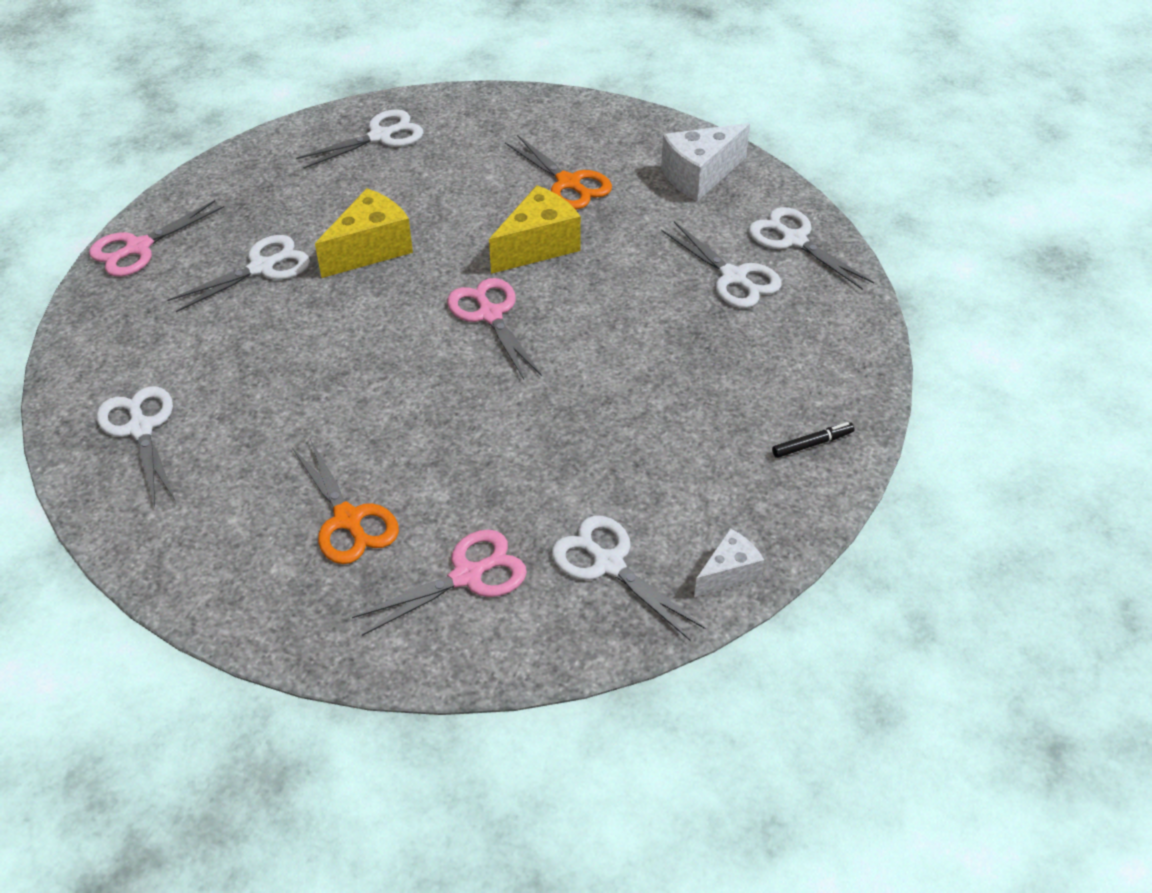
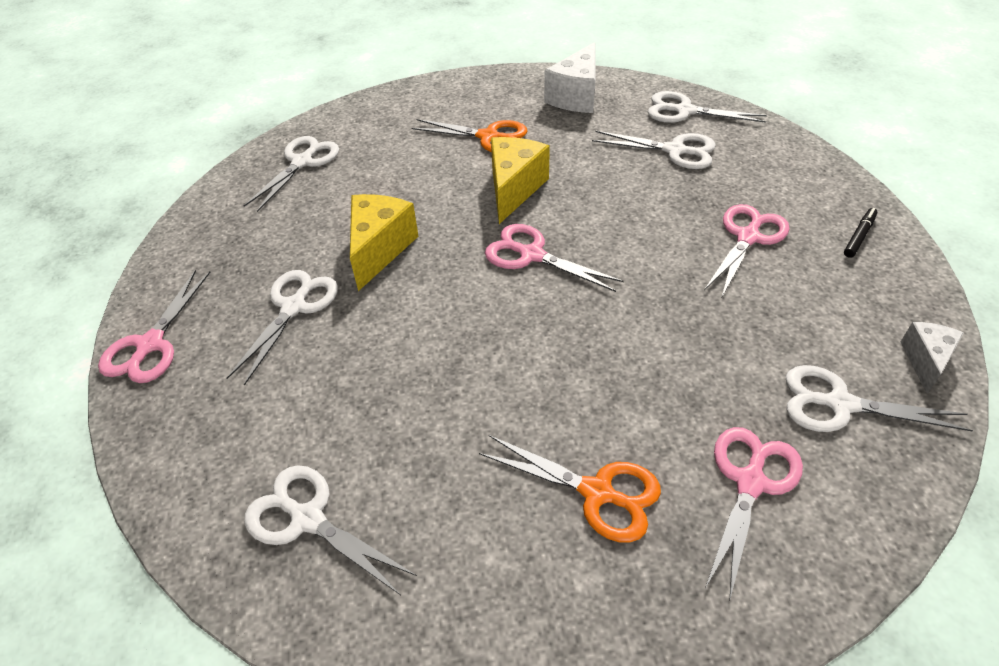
camera: 30 degrees left, 0 degrees up
none -> pink scissors [704,204,790,296]

